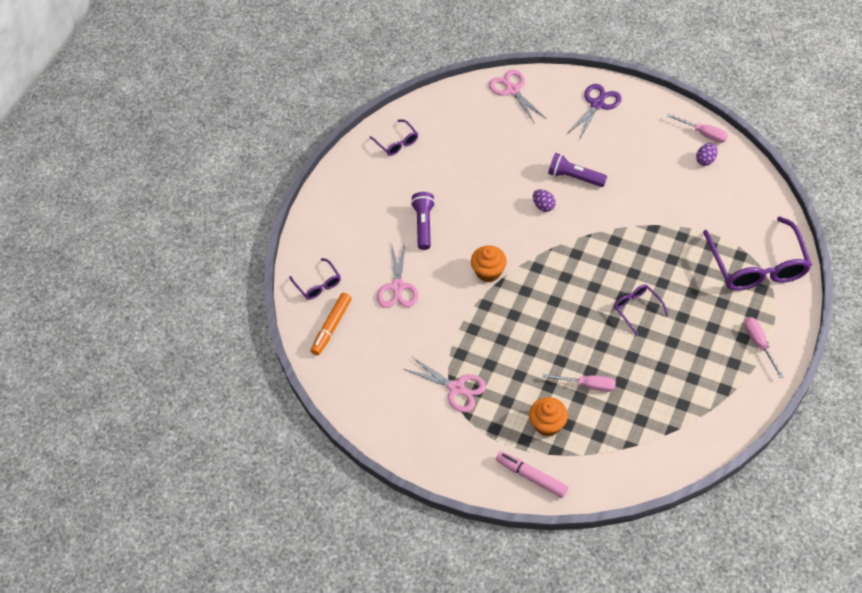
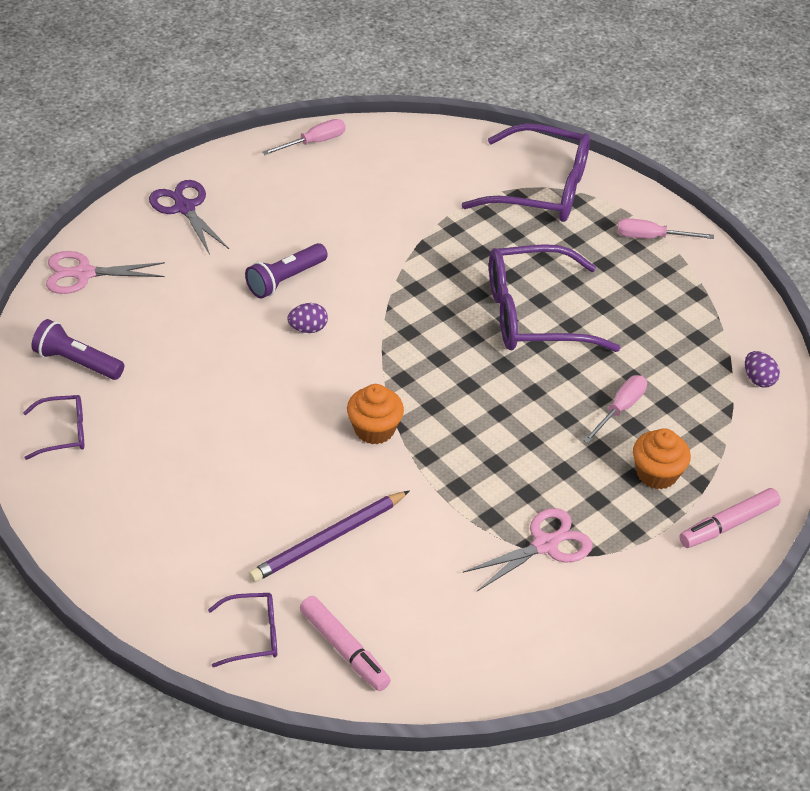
camera: 70 degrees left, 10 degrees down
orange marker [311,293,352,355] -> pink marker [300,596,391,691]
pink scissors [377,240,418,308] -> purple pencil [249,491,409,582]
purple flashlight [411,192,435,250] -> purple flashlight moved to [31,319,124,380]
purple glasses [614,285,669,336] -> purple glasses [489,244,620,352], size x2.08
purple egg [696,143,717,166] -> purple egg moved to [745,351,780,388]

